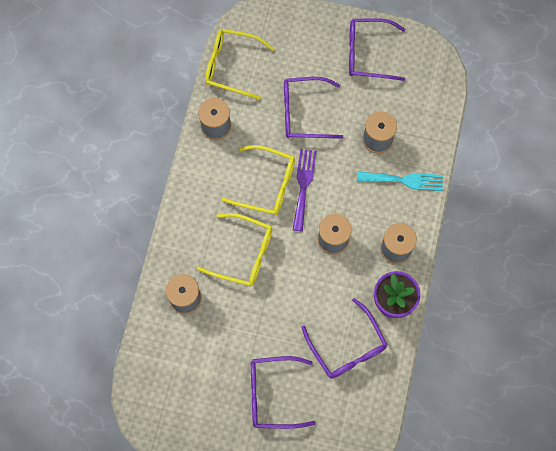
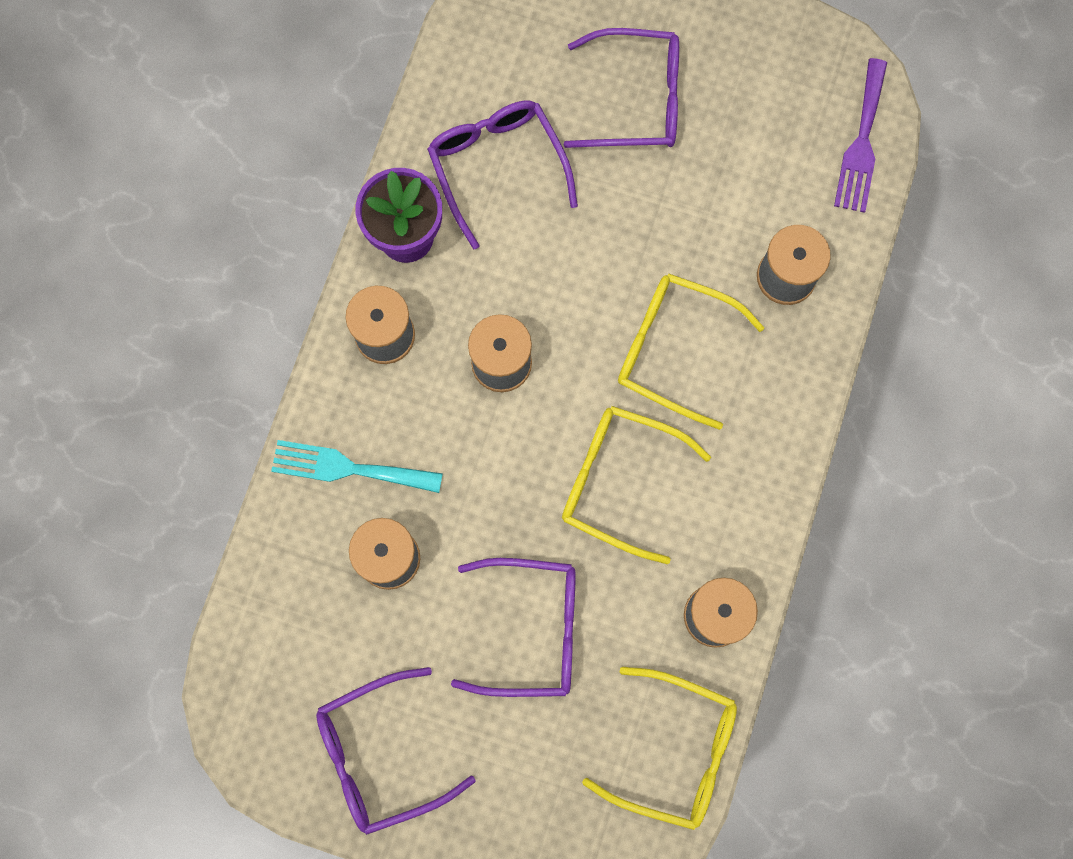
camera: 175 degrees left, 5 degrees up
purple fork [293,149,317,231] -> purple fork moved to [834,58,887,213]
purple glasses [349,18,405,81] -> purple glasses turned 150 degrees clockwise [316,667,476,835]

